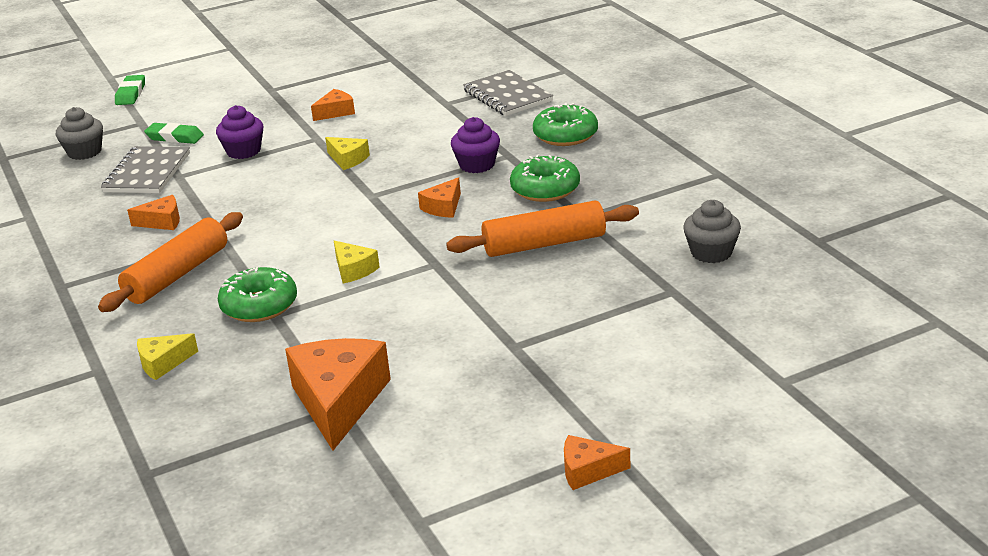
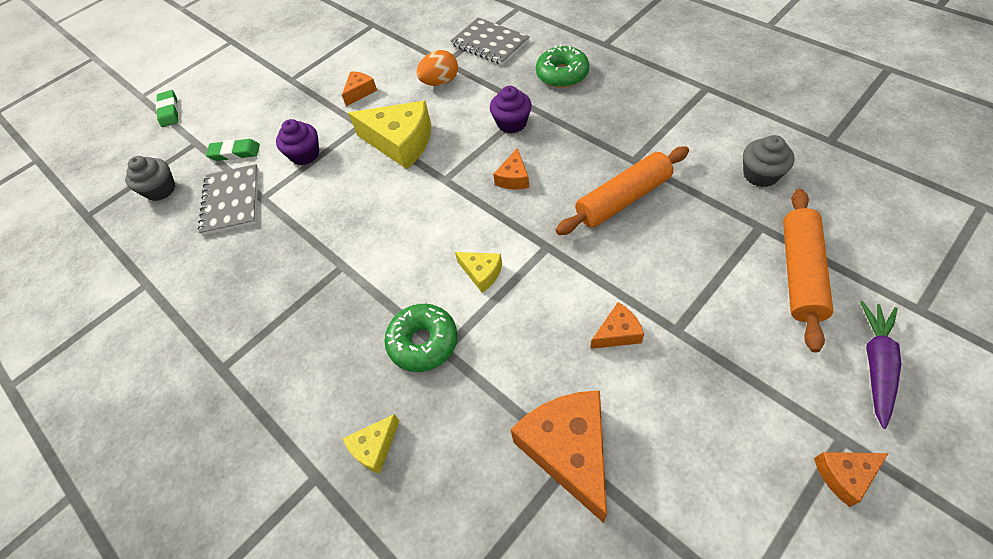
camera: 15 degrees left, 25 degrees up
orange rolling pin [98,212,243,312] -> orange rolling pin moved to [783,189,833,352]
orange cheese [127,195,180,230] -> orange cheese moved to [590,302,644,349]
yellow cheese [325,137,370,170] -> yellow cheese [348,101,431,169], size x2.00
green donut [510,154,580,202] -> none
none -> orange egg [416,50,458,86]
none -> purple carrot [860,301,901,429]

